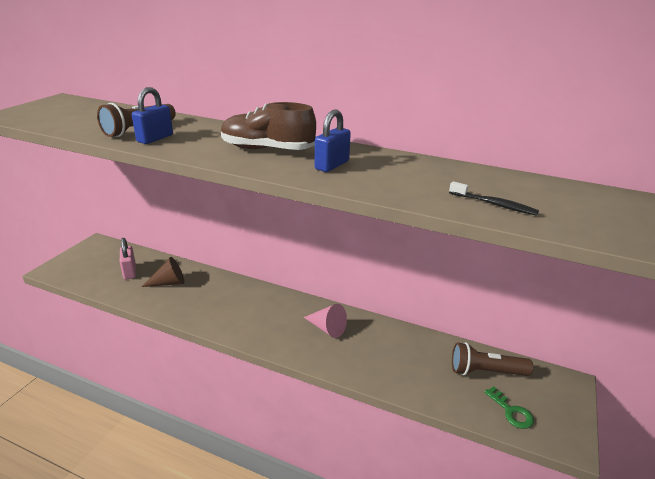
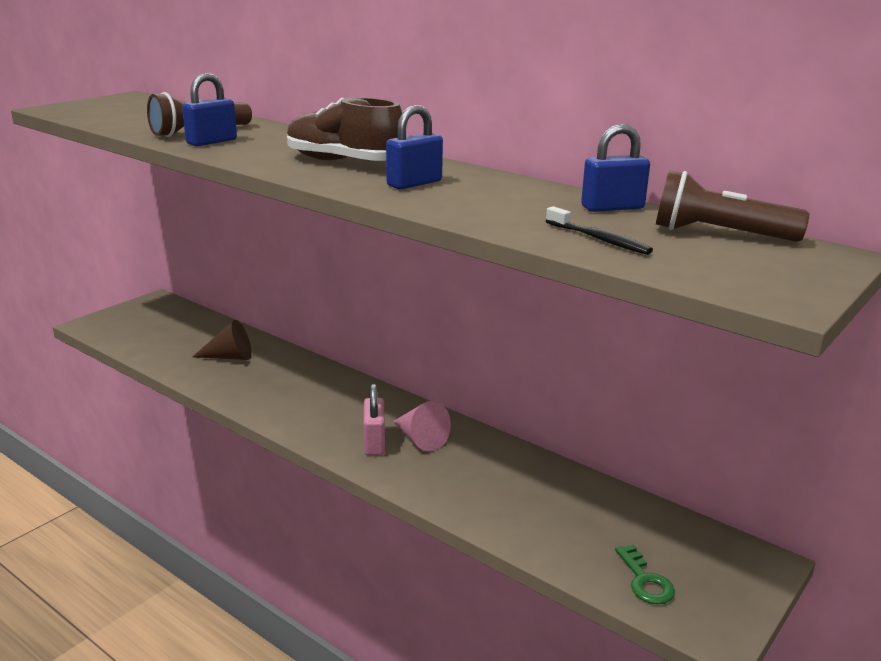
camera: 15 degrees right, 5 degrees down
pink padlock [120,238,136,279] -> pink padlock moved to [363,383,385,455]
brown flashlight [452,342,533,376] -> brown flashlight moved to [656,170,809,242]
none -> blue padlock [581,124,650,212]

